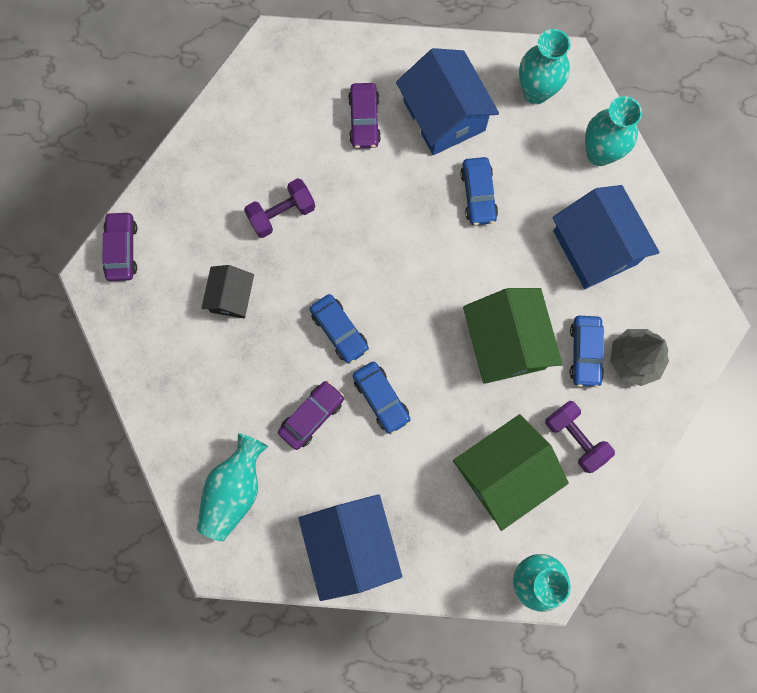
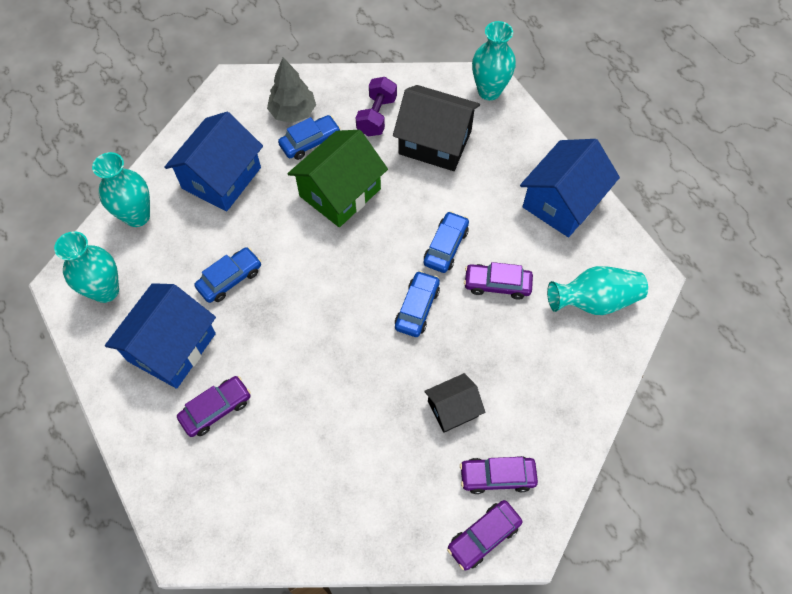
camera: 125 degrees left, 15 degrees down
purple dumbbell [244,178,316,238] -> none
green house [453,414,569,531] -> black house [393,85,480,171]
none -> purple car [460,456,538,494]

